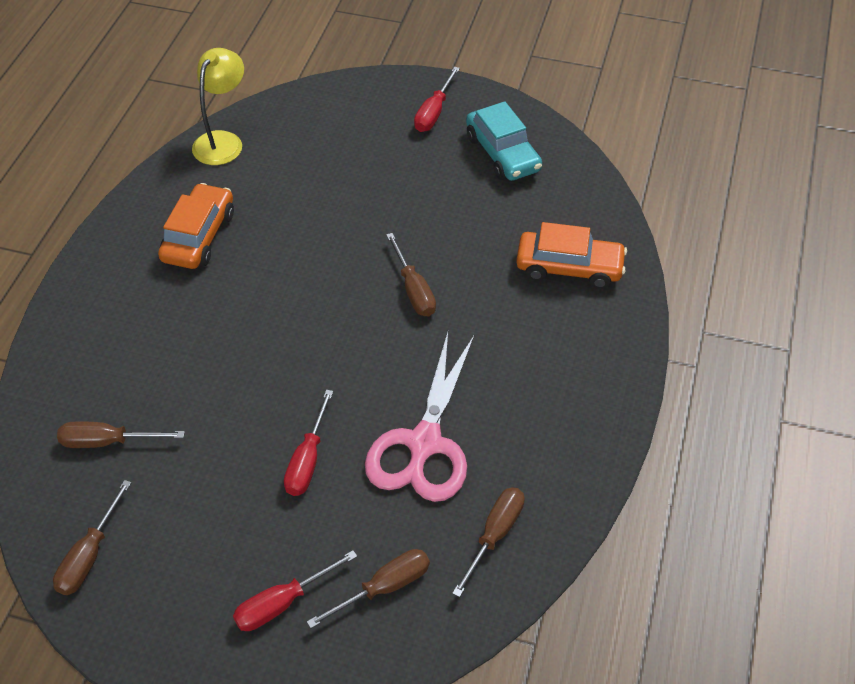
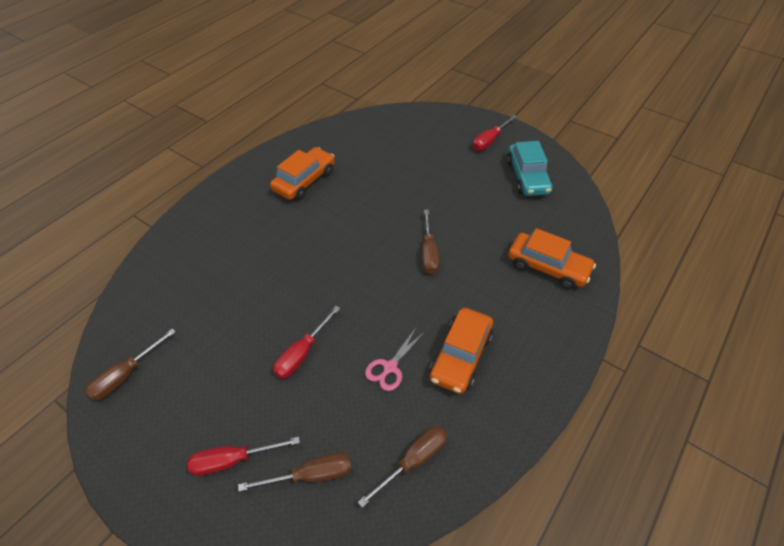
camera: 20 degrees right, 0 degrees up
brown screwdriver [57,421,185,448] -> none
yellow lamp [192,48,244,165] -> none
pink scissors [365,333,474,502] -> pink scissors [365,328,424,391], size x0.48
none -> orange car [430,308,493,394]

